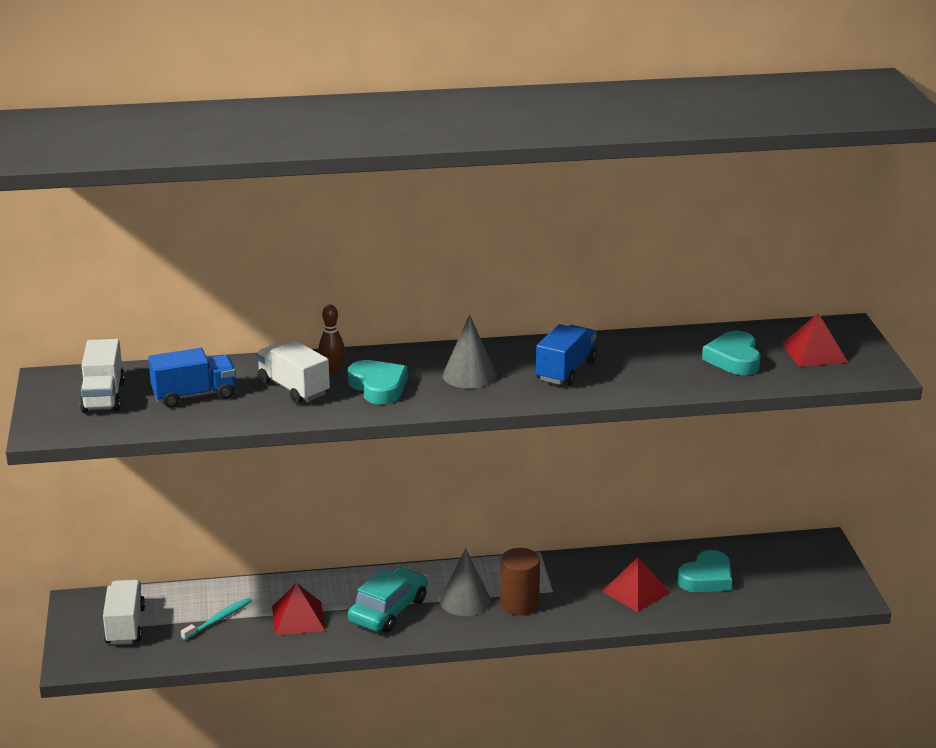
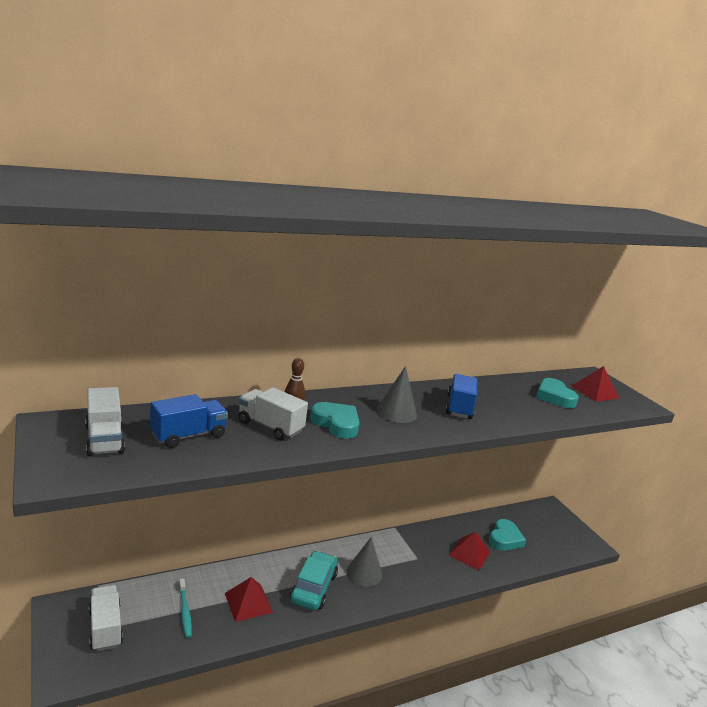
camera: 20 degrees left, 5 degrees down
turquoise toothbrush [181,598,252,640] -> turquoise toothbrush turned 135 degrees clockwise [179,578,192,638]
brown cylinder [500,548,540,615] -> none

